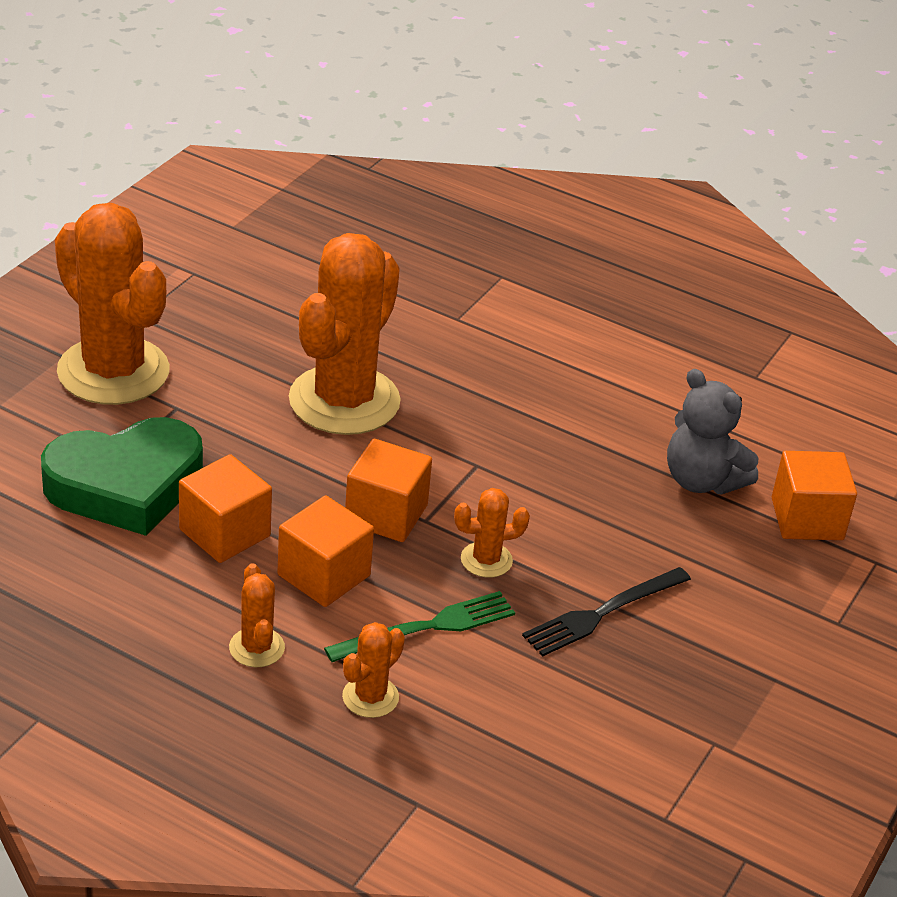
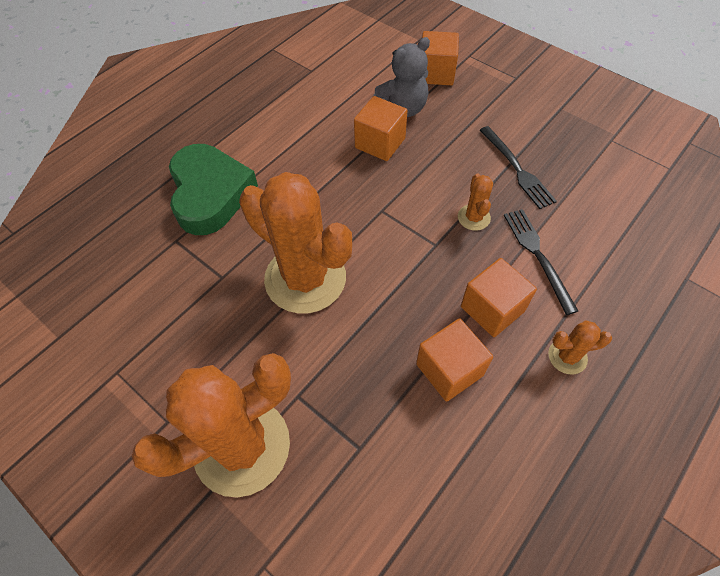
camera: 75 degrees left, 20 degrees up
green heart [41,417,203,536] -> green heart moved to [169,144,258,235]
green fork [324,591,515,662] -> black fork [504,209,578,315]
orange cactus [342,622,405,718] -> none
orange cube [345,439,432,542] -> orange cube moved to [354,96,408,161]

